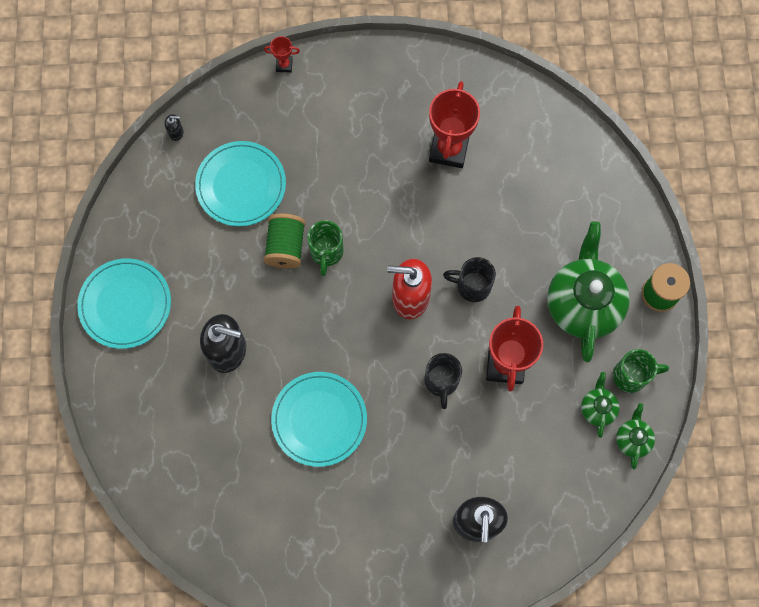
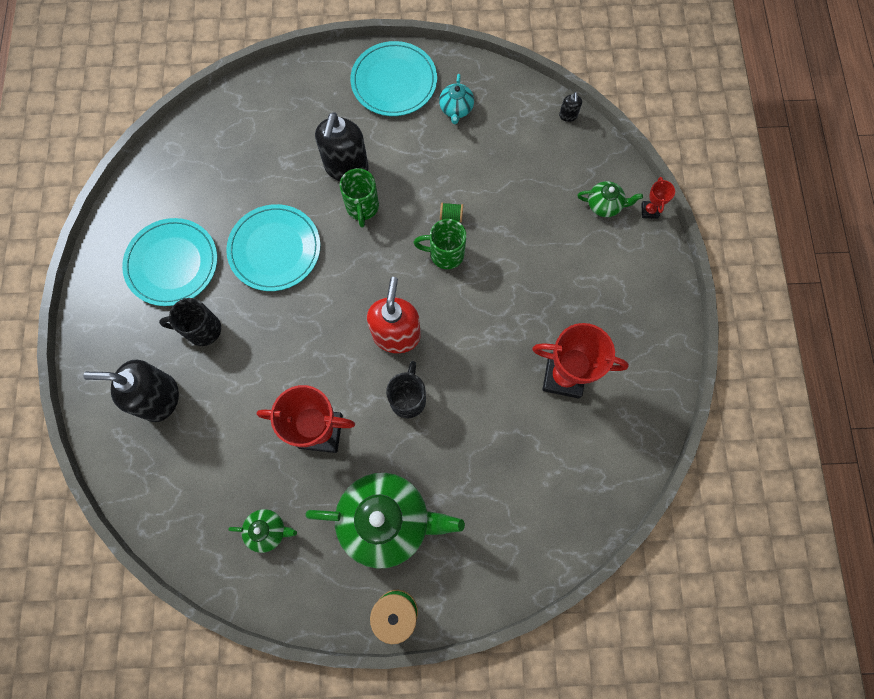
camera: 90 degrees right, 0 degrees up
turquoise plate [195,141,286,227] -> turquoise plate moved to [122,218,217,306]
green spool [263,214,305,269] -> green spool [440,203,463,222], size x0.48
black mug [425,353,462,409] -> black mug moved to [159,298,221,346]
green mug [613,349,669,393] -> green mug moved to [340,168,379,227]
green teapot [616,403,655,470] -> green teapot moved to [577,181,643,217]
none -> turquoise teapot [439,74,474,124]

